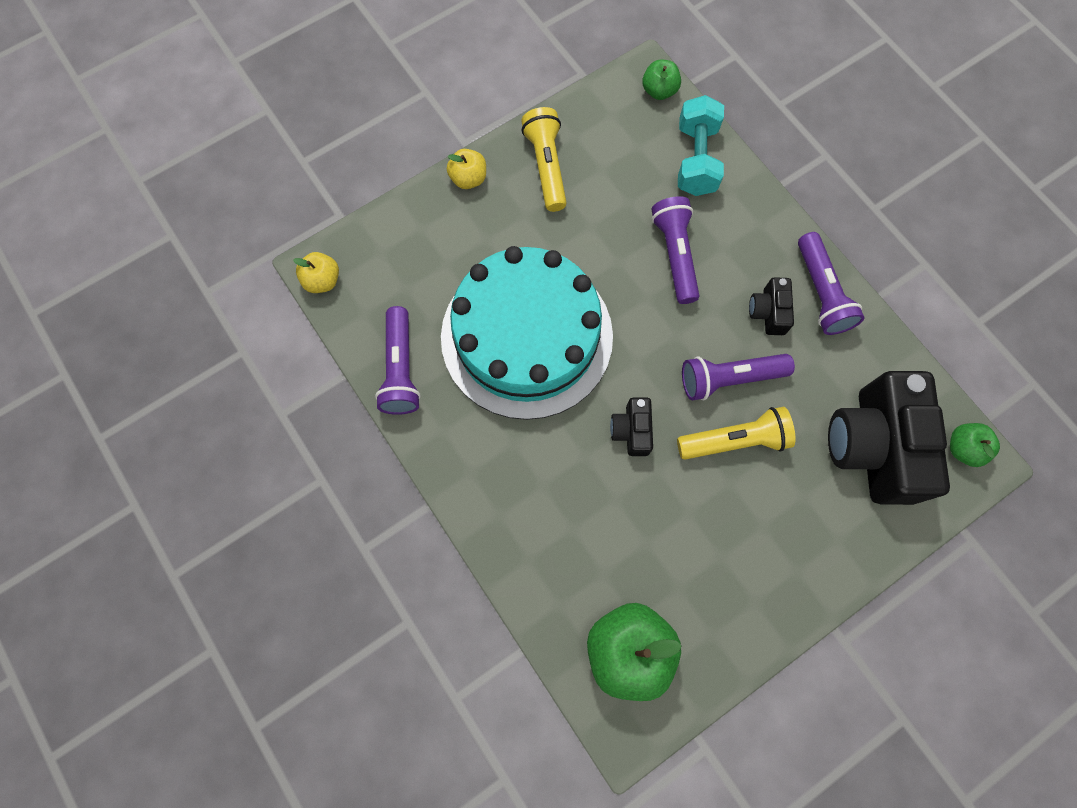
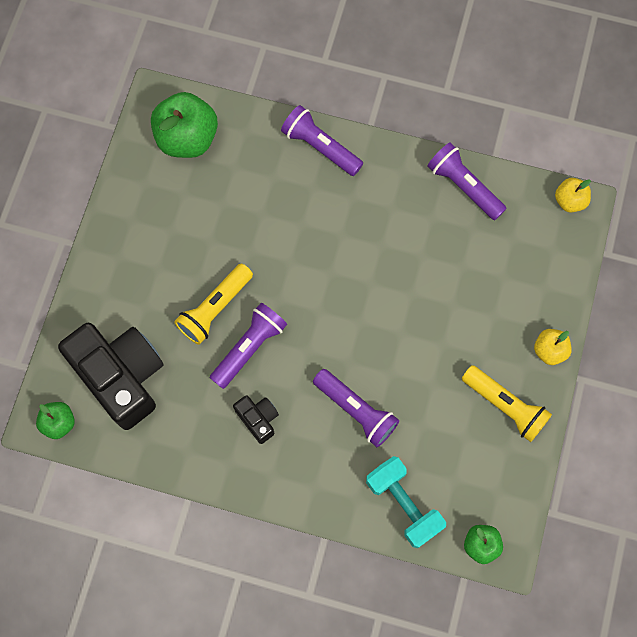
camera: 140 degrees right, 0 degrees up
turquoise cake [441,246,613,420] -> none
black camera [610,398,653,456] -> none
purple flashlight [798,232,865,335] -> purple flashlight moved to [281,105,363,176]

